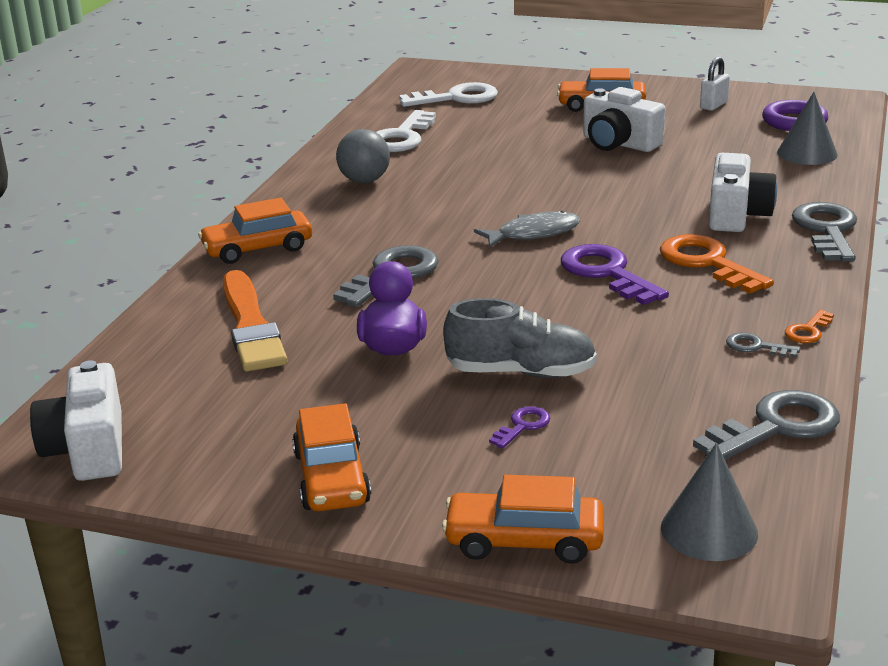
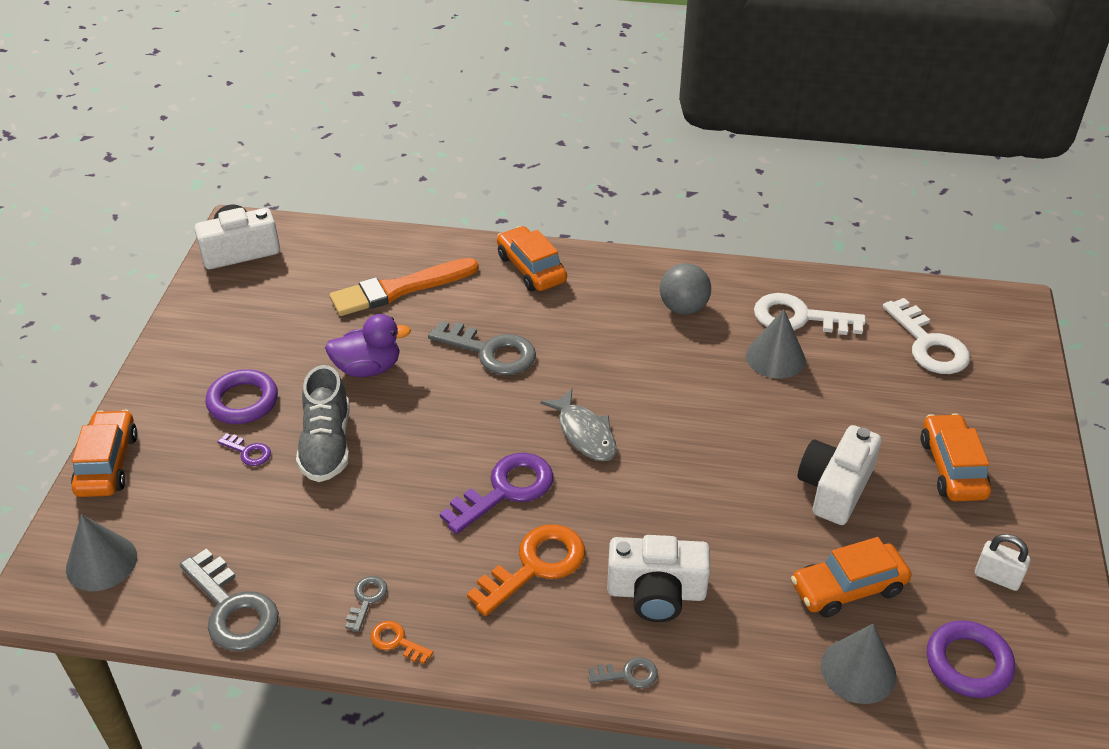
camera: 80 degrees right, 15 degrees up
orange car [292,403,371,511] -> orange car moved to [791,537,911,618]
grey key [792,202,857,262] -> grey key [588,657,658,688], size x0.49
none -> purple ring [206,369,278,424]
none -> grey cone [746,309,805,378]

